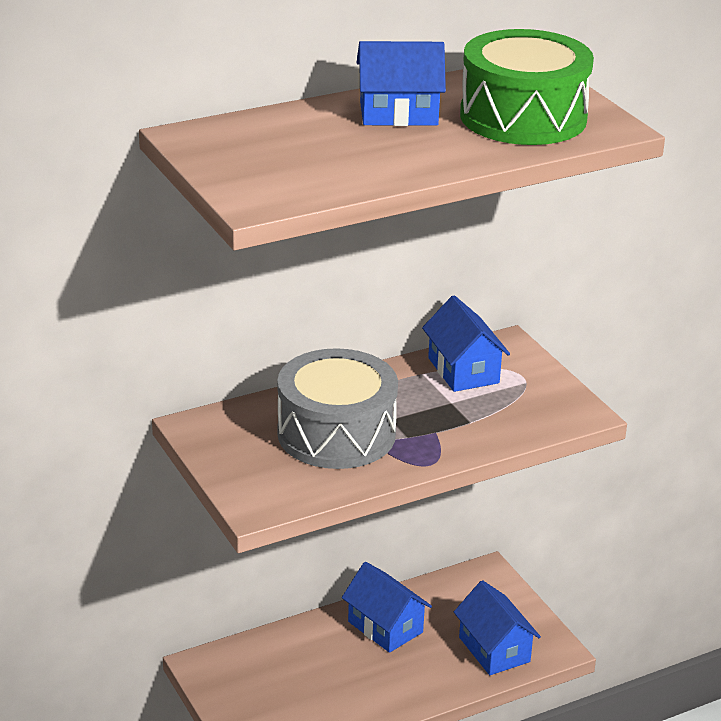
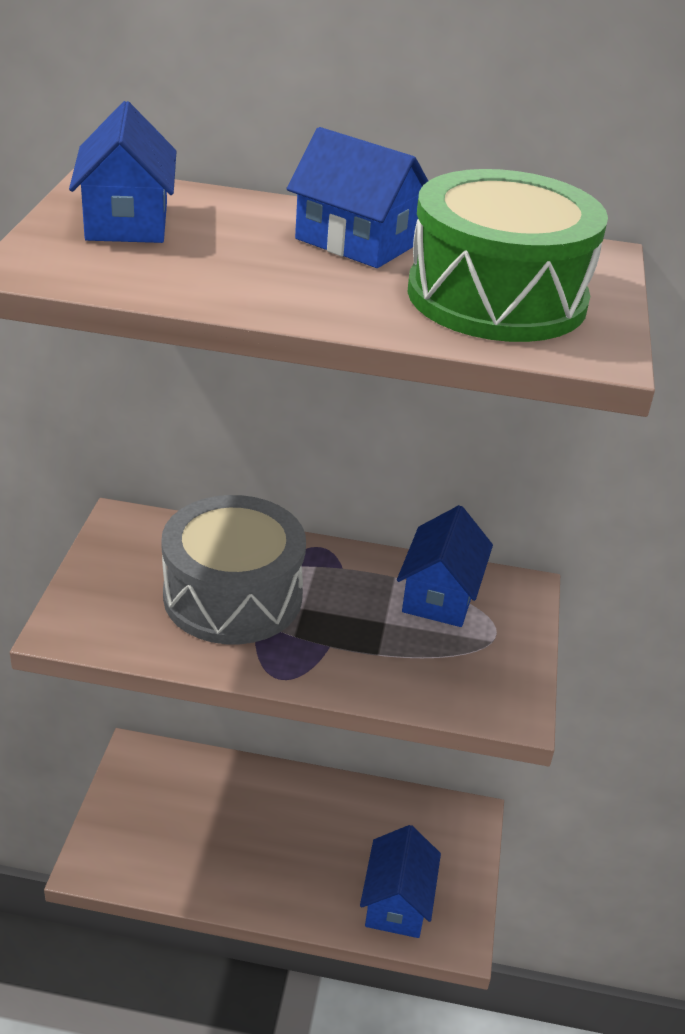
camera: 35 degrees right, 5 degrees up
blue house [342,562,432,653] -> blue house moved to [69,101,177,243]

